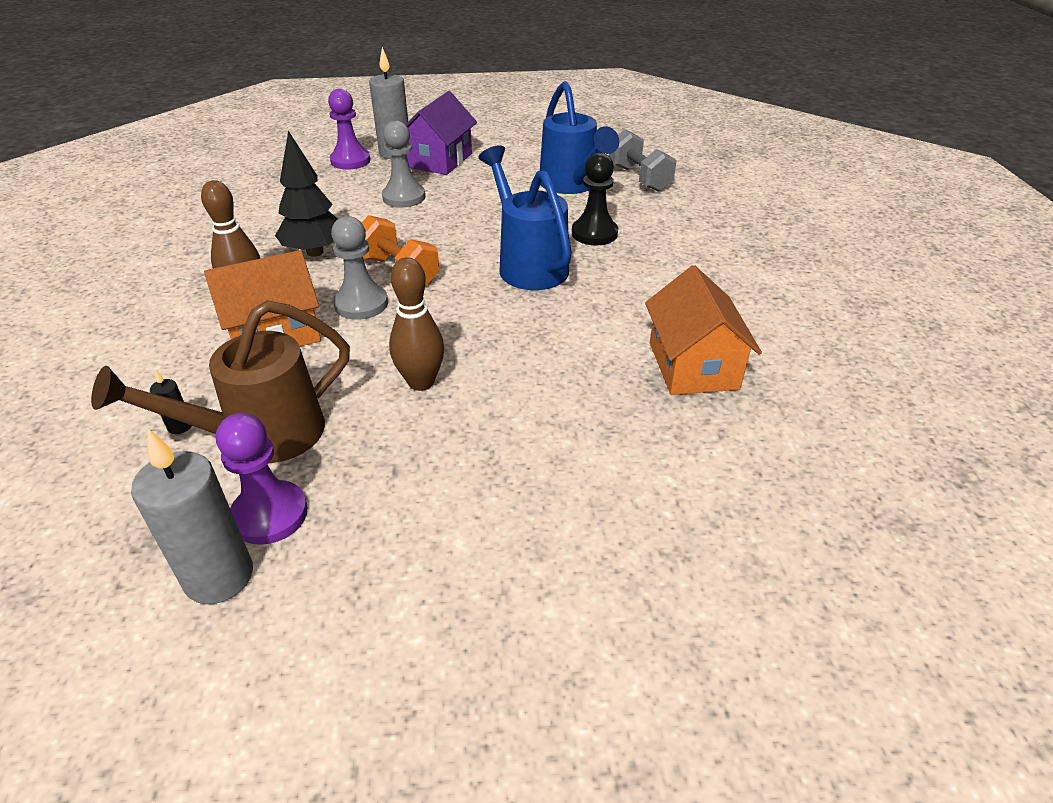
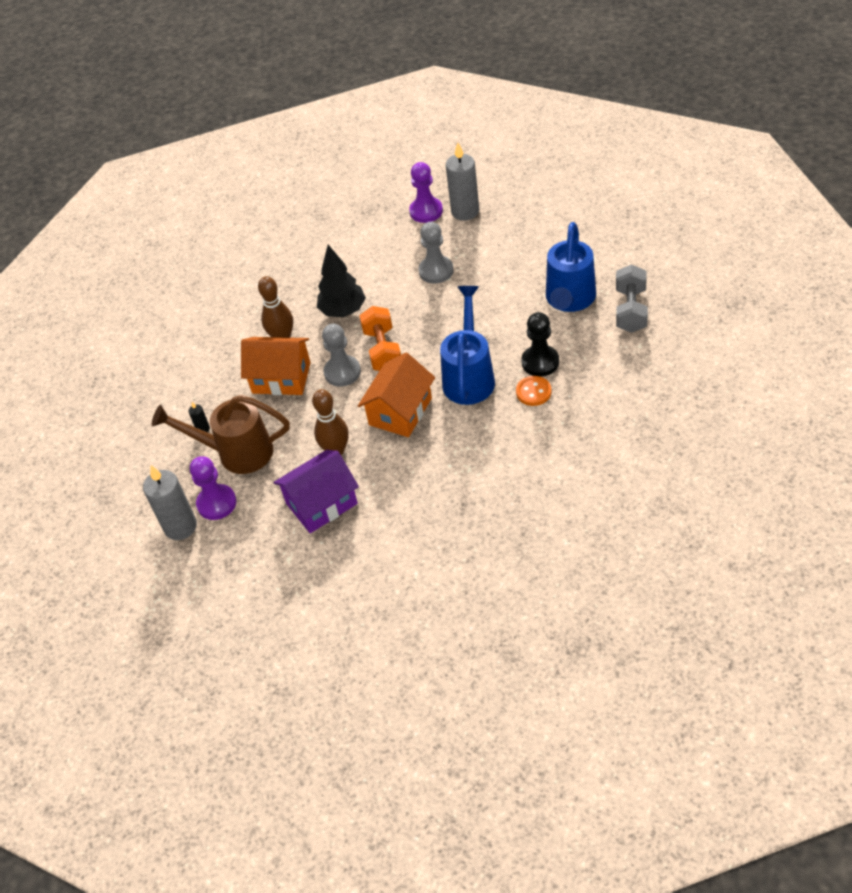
camera: 40 degrees right, 10 degrees up
purple house [405,91,477,175] -> purple house moved to [273,450,359,533]
orange house [645,265,762,395] -> orange house moved to [358,353,435,437]
none -> orange button [516,376,551,406]

